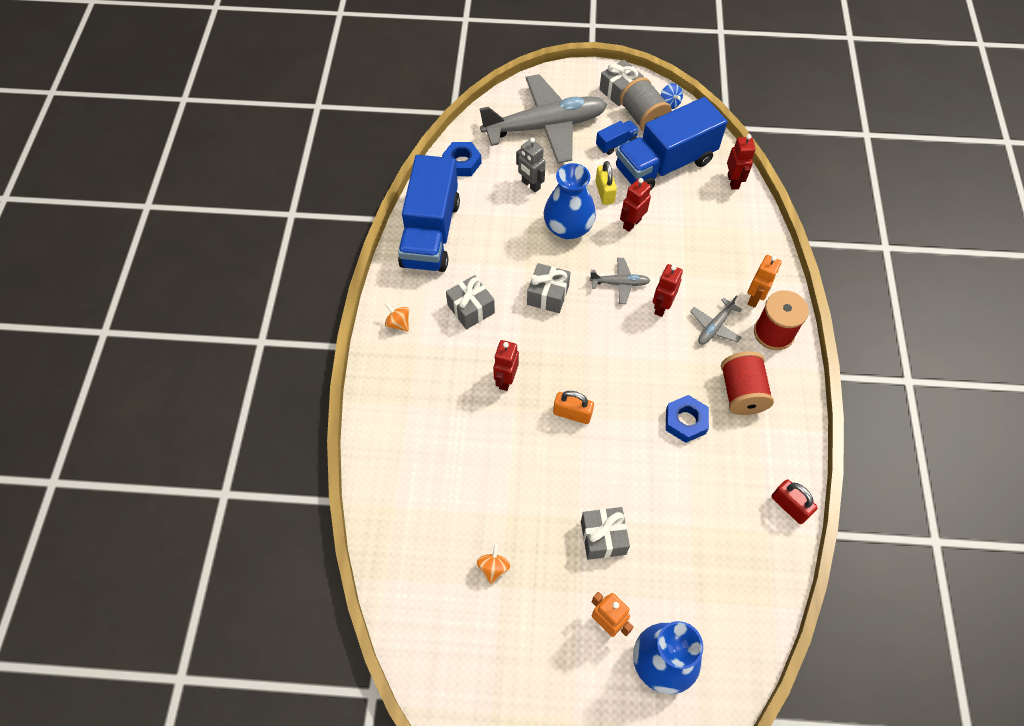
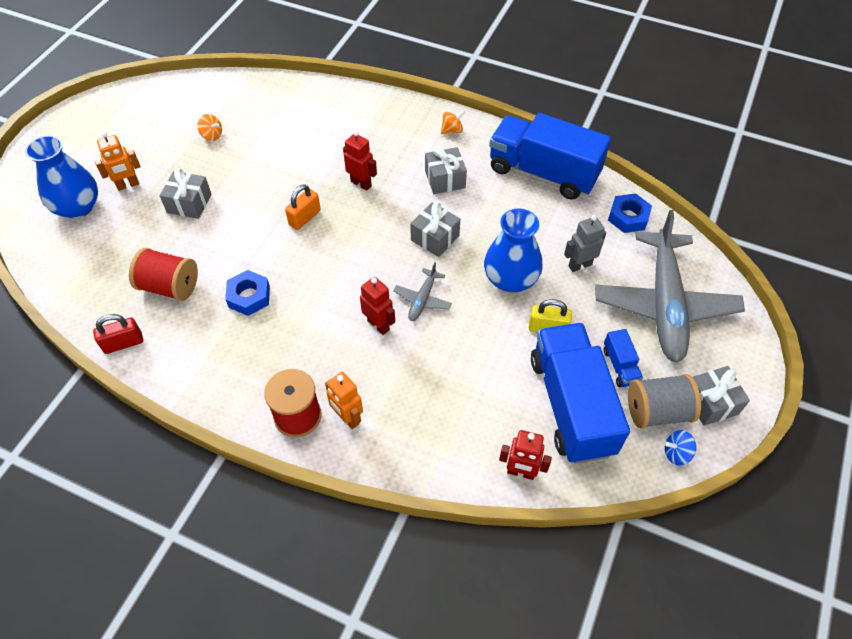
camera: 110 degrees right, 5 degrees down
red robot [620,178,651,232] -> none
grey plane [690,295,742,345] -> none
red spool [721,351,774,415] -> red spool moved to [129,248,198,301]

